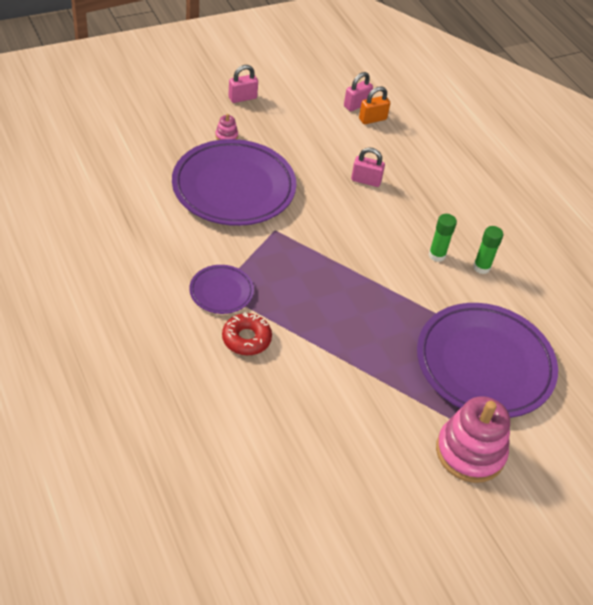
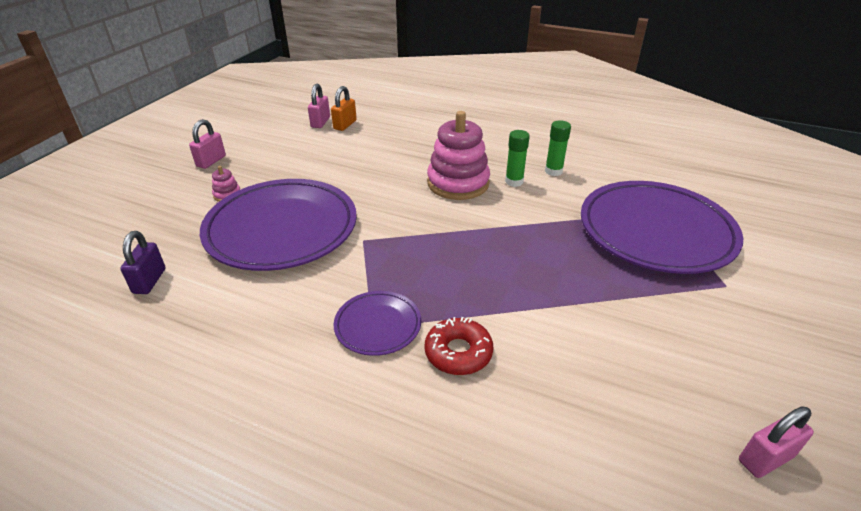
camera: 35 degrees left, 10 degrees down
pink padlock [351,148,385,187] -> pink padlock moved to [739,407,814,478]
pink stacking toy [436,396,510,483] -> pink stacking toy moved to [427,111,490,200]
none -> purple padlock [120,231,165,294]

